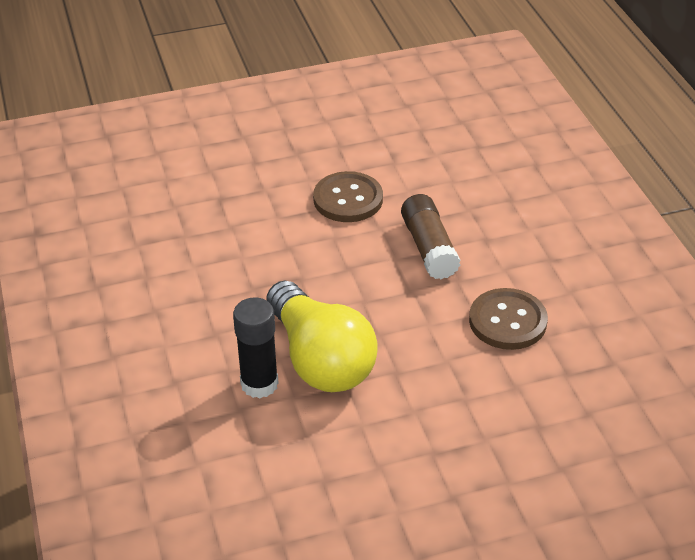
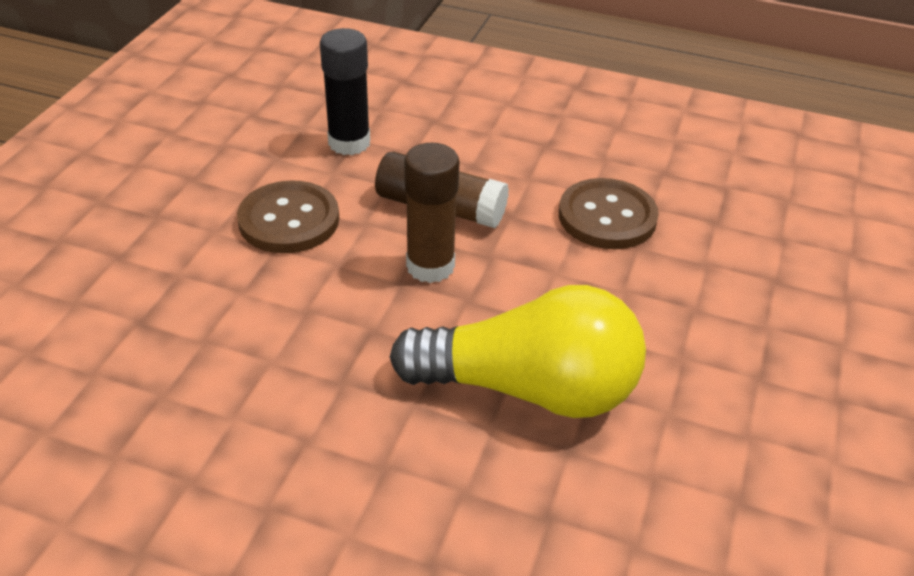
camera: 55 degrees left, 0 degrees up
black glue stick [233,297,278,398] -> black glue stick moved to [320,28,370,155]
none -> brown glue stick [404,143,460,283]

